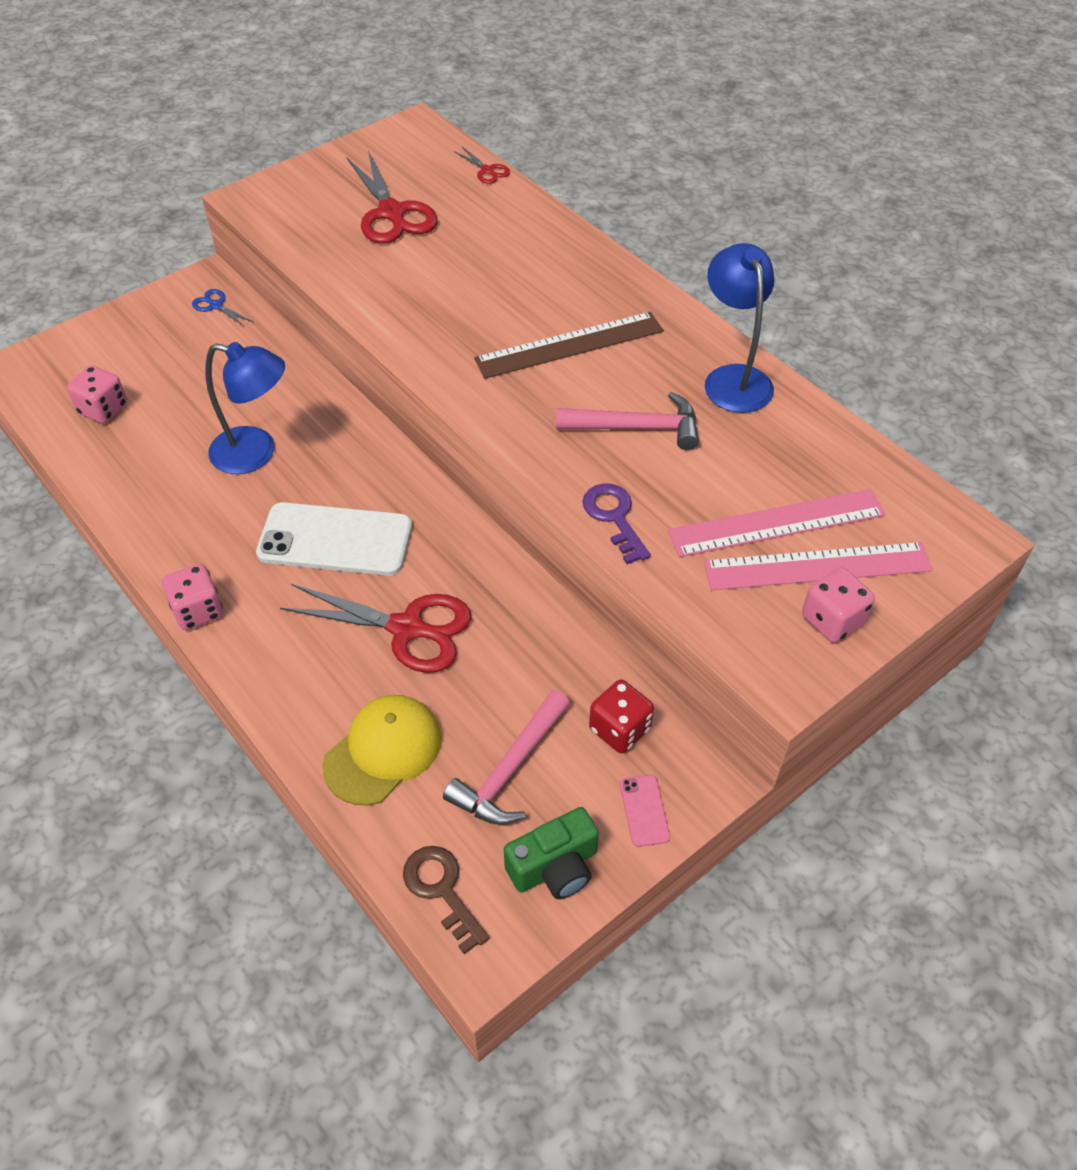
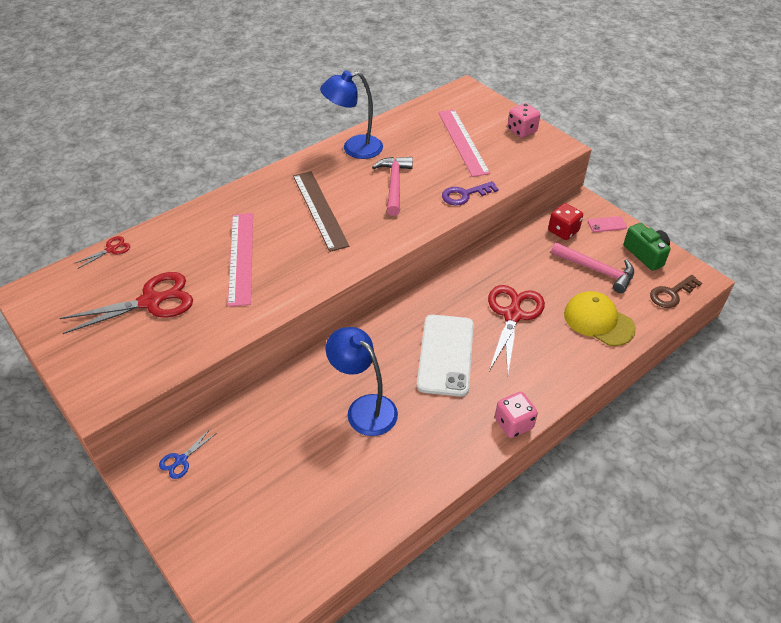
camera: 90 degrees left, 5 degrees down
pink dice [67,365,127,424] -> none
blue lamp [205,342,285,474] -> blue lamp turned 60 degrees counterclockwise [326,327,398,436]
pink ruler [704,542,933,590] -> pink ruler moved to [228,213,253,307]

